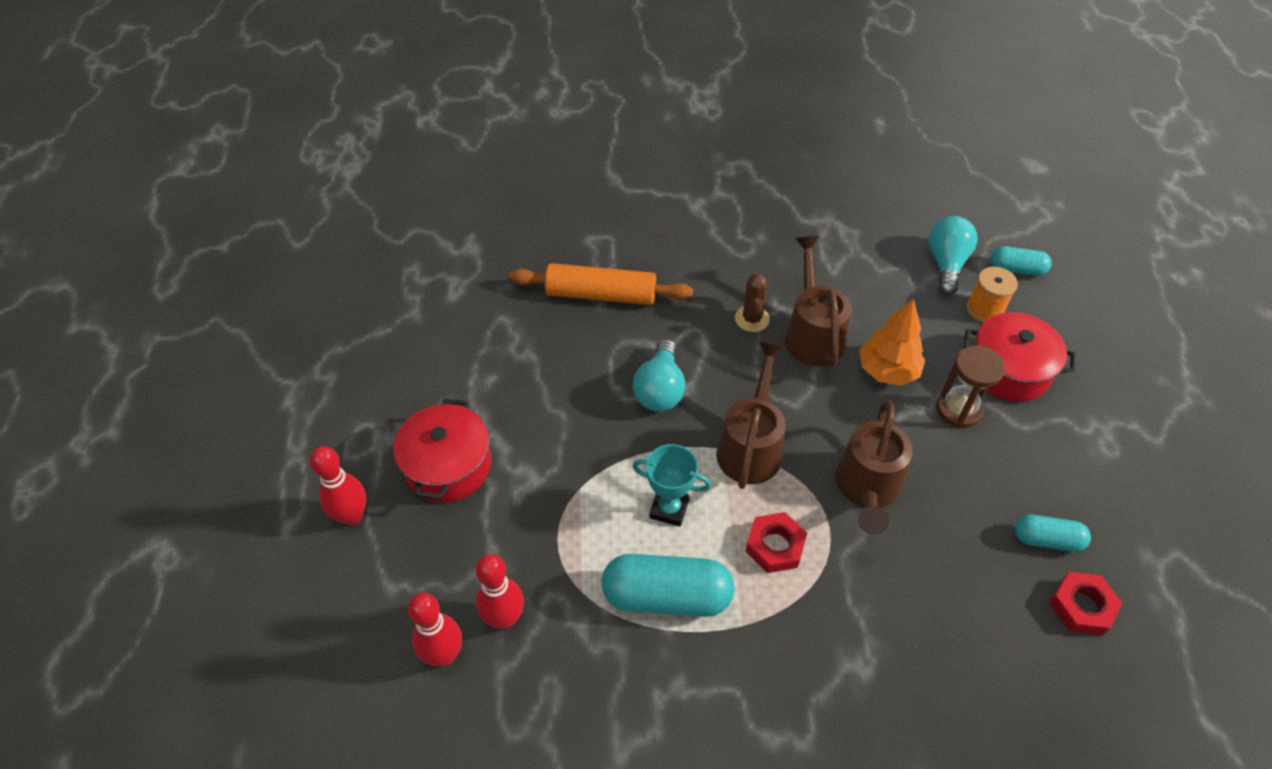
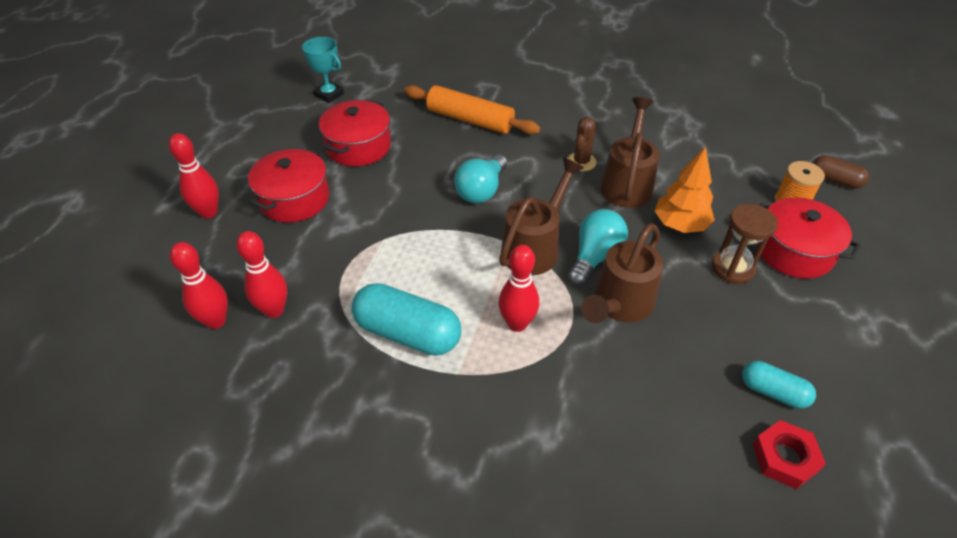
camera: 20 degrees right, 5 degrees down
turquoise trophy [632,444,711,527] -> turquoise trophy moved to [302,37,344,103]
red nut [745,512,807,573] -> red bowling pin [499,245,539,332]
turquoise light bulb [928,216,978,296] -> turquoise light bulb moved to [568,209,628,286]
turquoise capsule [990,246,1052,276] -> brown capsule [813,155,869,189]
none -> red pot [319,100,391,166]

